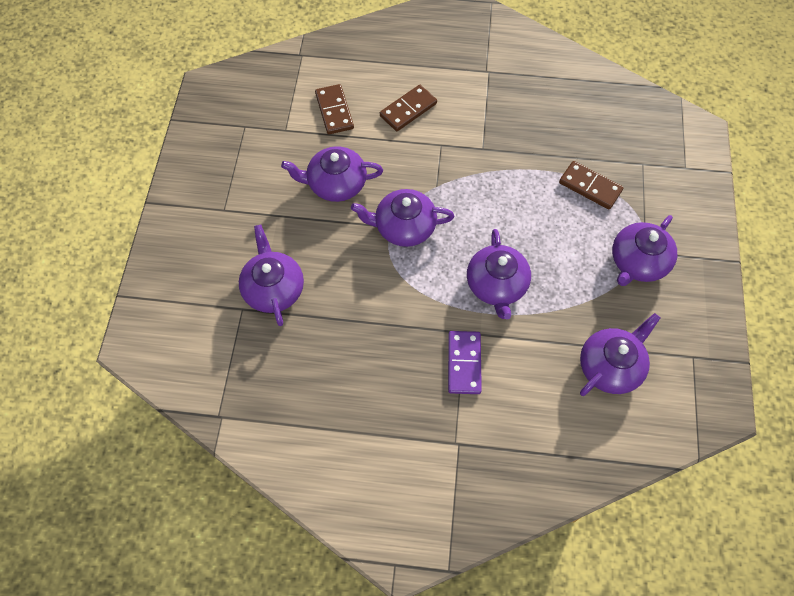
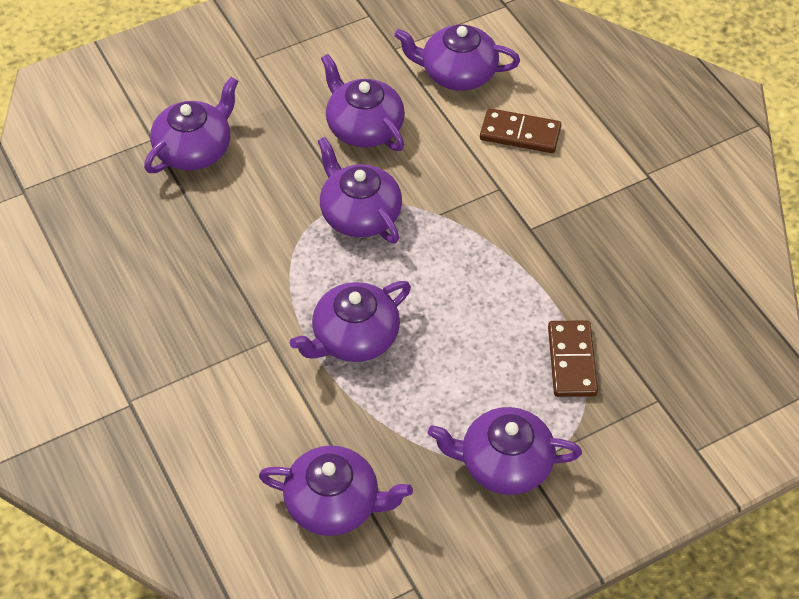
camera: 55 degrees right, 10 degrees down
brown domino [315,84,354,134] -> purple teapot [394,24,520,91]
purple domino [448,331,482,394] -> none

